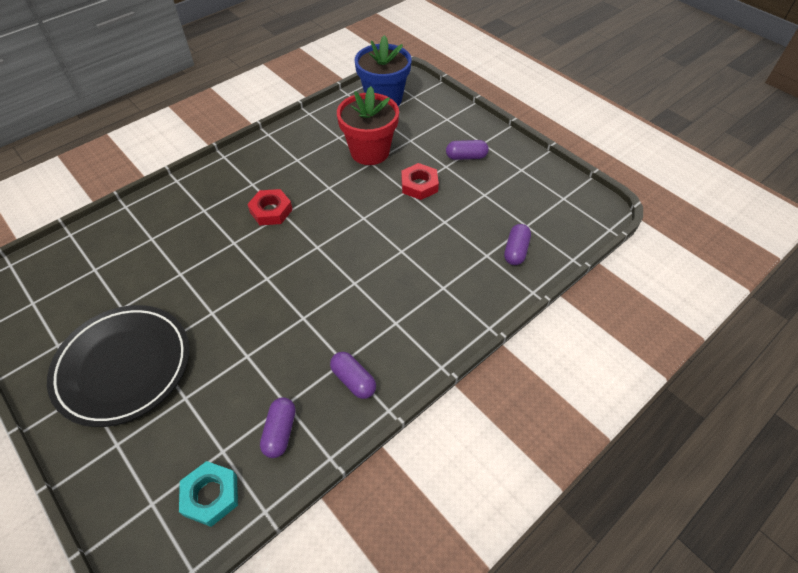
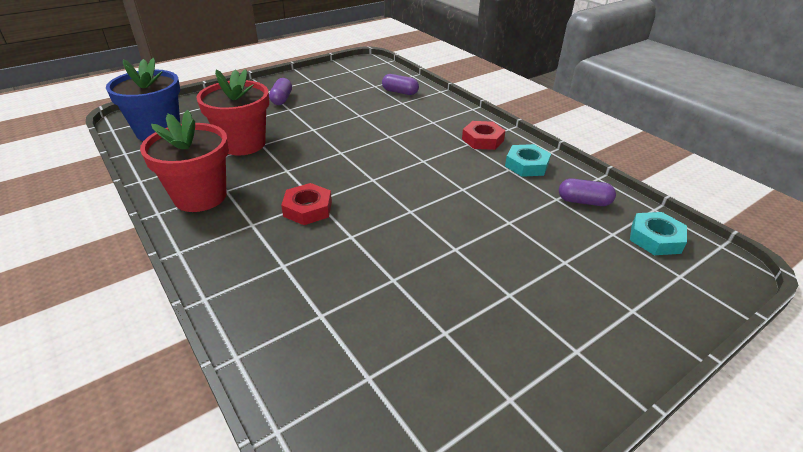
camera: 85 degrees left, 15 degrees down
black plate [47,305,189,427] -> none
purple capsule [330,352,376,399] -> turquoise nut [505,144,551,177]
red nut [401,163,439,200] -> red nut moved to [462,121,506,150]
none -> red flower pot [140,110,229,212]

